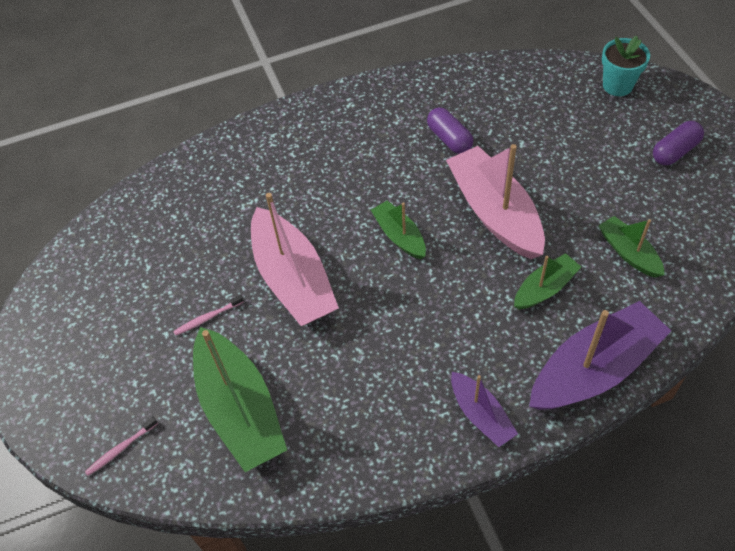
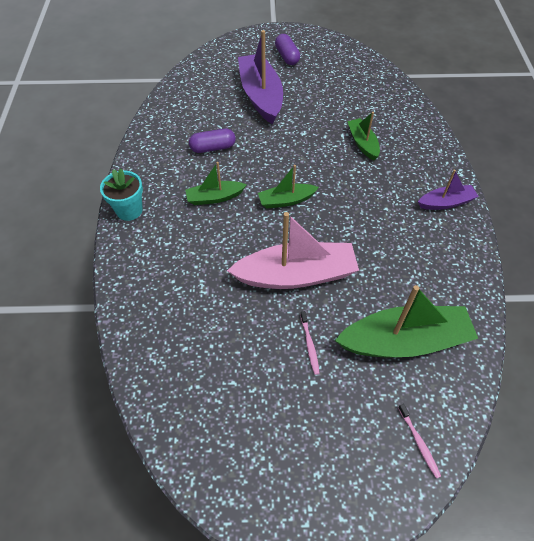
camera: 75 degrees left, 0 degrees up
pink boat [446,144,545,259] -> none
purple boat [529,301,671,410] -> purple boat moved to [238,30,283,124]
green boat [598,216,665,277] -> green boat moved to [185,162,247,205]
turquoise flower pot [602,36,650,96] -> turquoise flower pot moved to [100,168,143,221]

